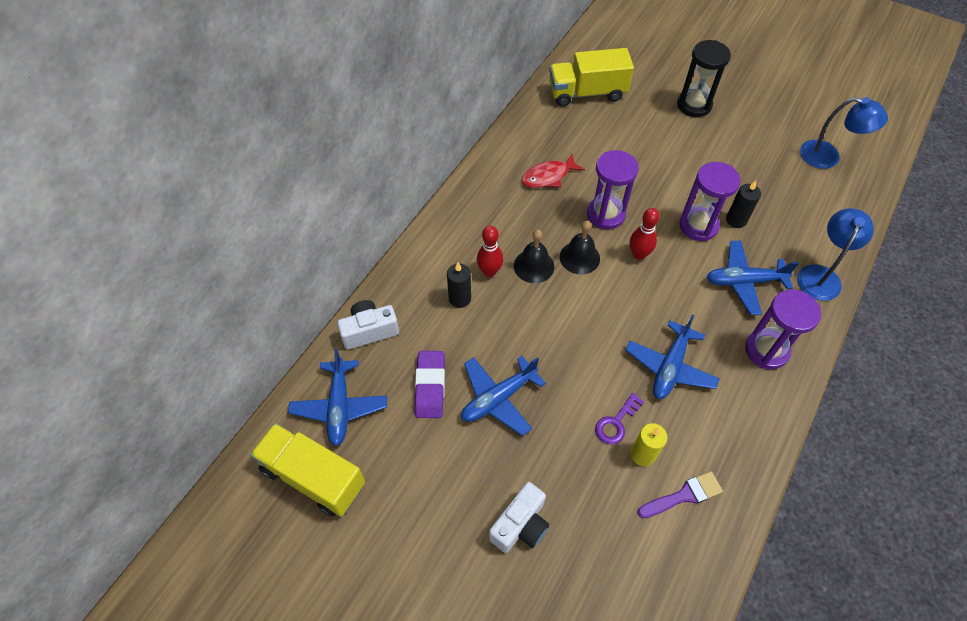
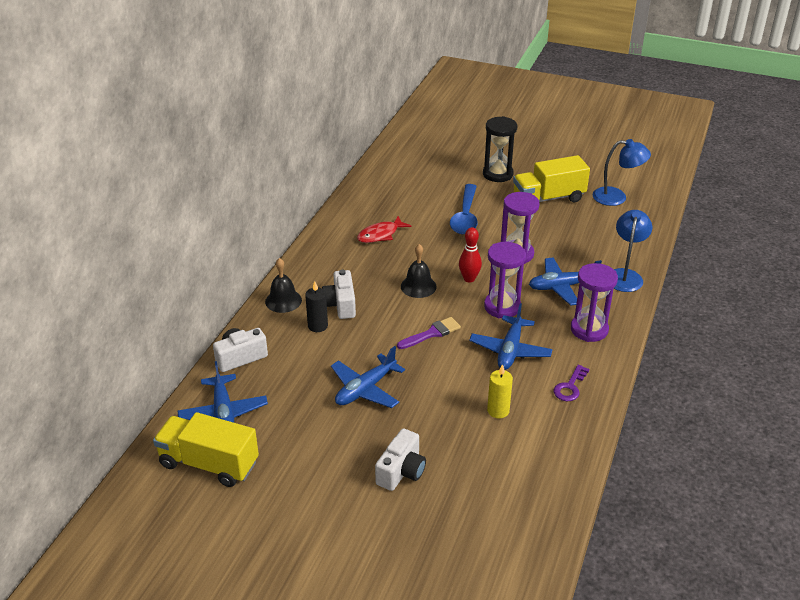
camera: 10 degrees left, 20 degrees down
purple eraser [415,351,445,418] -> none
red bowling pin [477,226,503,277] -> white camera [322,270,356,319]
black bell [514,230,554,283] -> black bell moved to [265,258,302,313]
yellow truck [549,48,634,107] -> yellow truck moved to [513,155,590,202]
purple hourglass [587,150,639,229] -> purple hourglass moved to [484,242,526,318]
purple key [595,393,644,444] -> purple key moved to [553,365,589,401]
purple brush [637,471,723,518] -> purple brush moved to [397,317,461,349]
black candle [726,181,761,228] -> none
none -> blue spoon [450,184,478,234]

